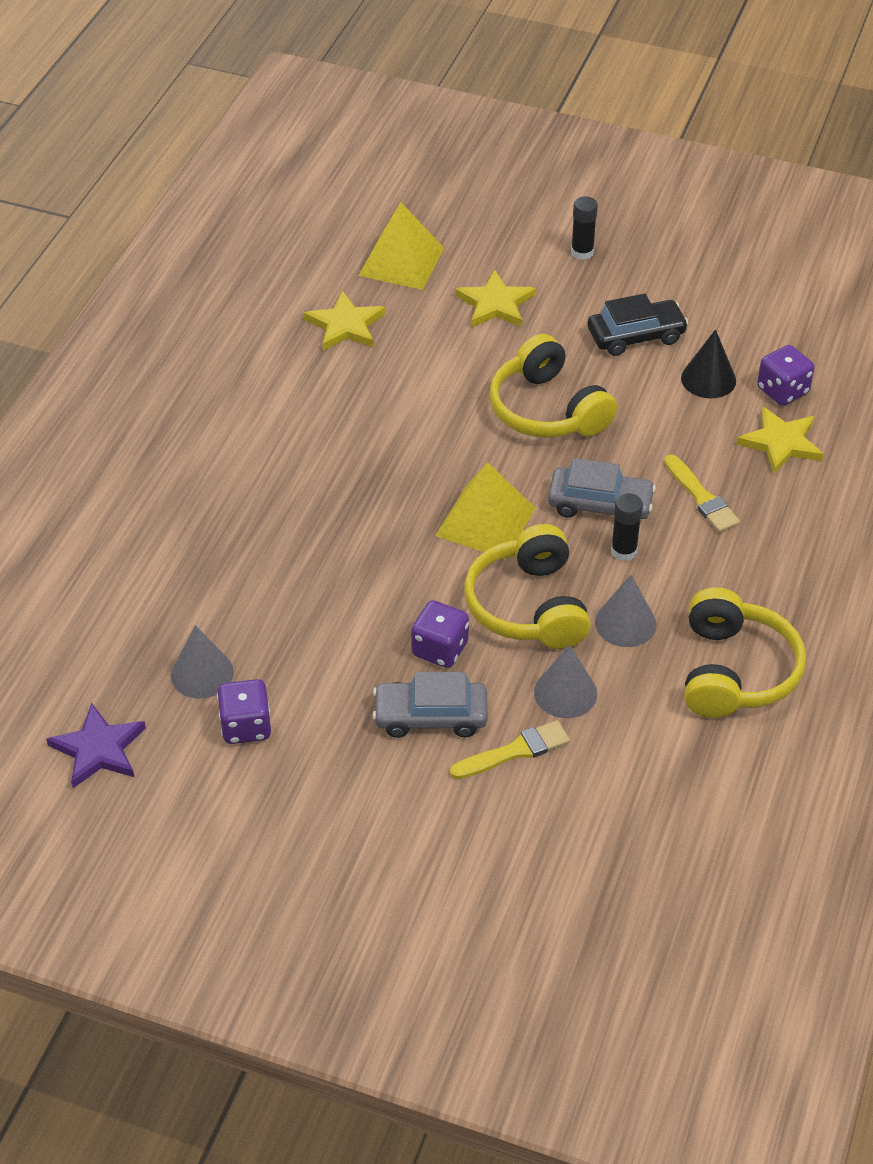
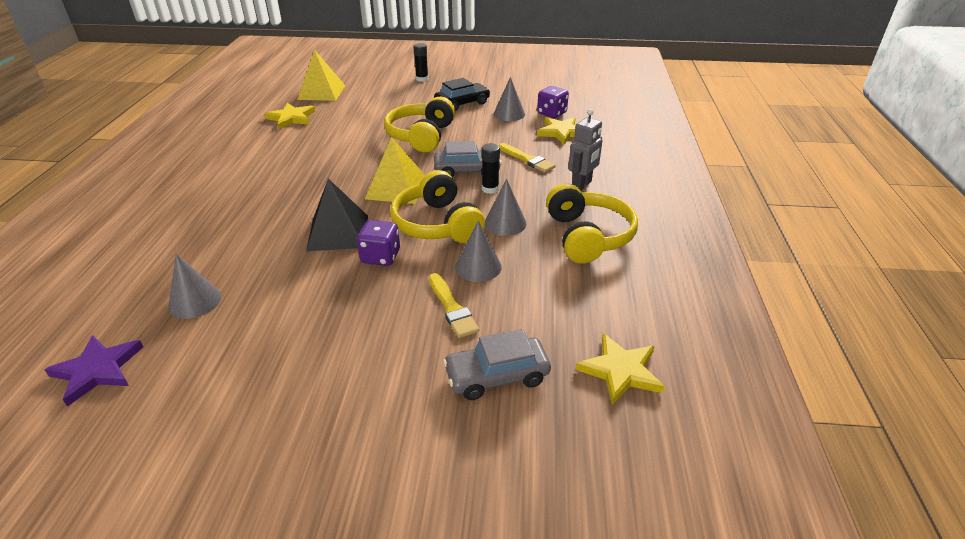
camera: 15 degrees left, 10 degrees down
purple dice [217,679,271,744] -> none
grey car [372,672,488,738] -> grey car moved to [443,329,551,400]
yellow brush [450,720,570,779] -> yellow brush turned 105 degrees clockwise [429,273,479,338]
yellow star [455,270,536,327] -> yellow star moved to [575,333,665,405]
yellow headphones [489,334,617,438] -> yellow headphones turned 60 degrees clockwise [384,97,455,152]
black cone [681,329,736,398] -> grey cone [494,77,525,121]
none -> black pyramid [306,179,368,251]
none -> grey robot [568,109,602,190]

